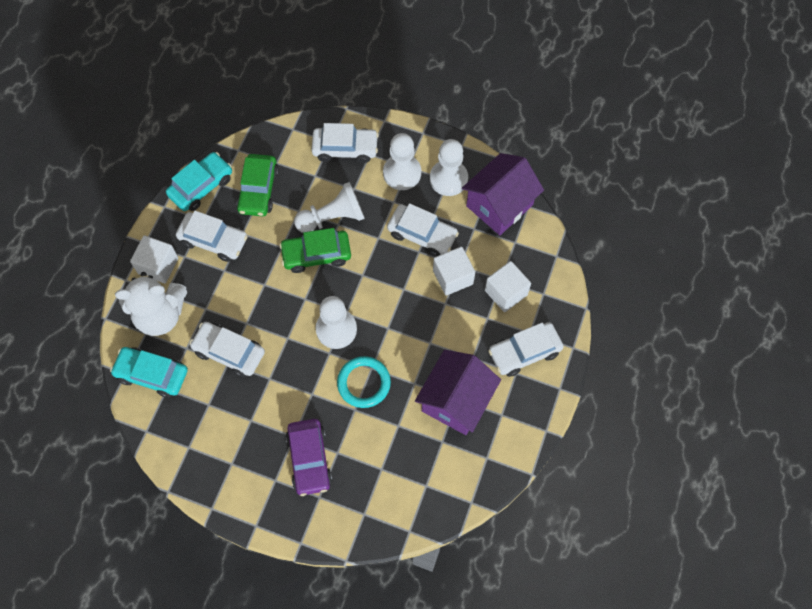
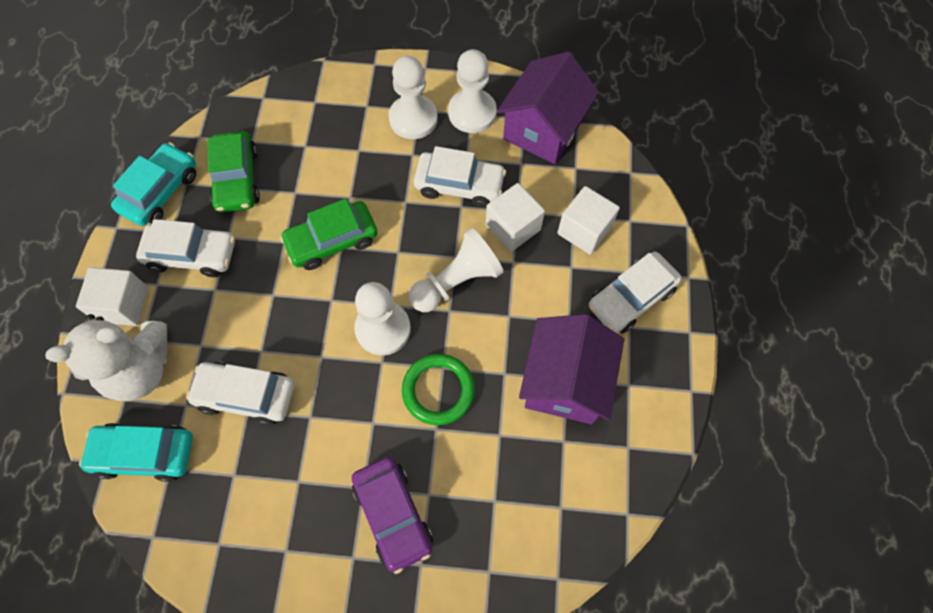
camera: 15 degrees left, 0 degrees up
white pawn [294,182,365,233] -> white pawn moved to [409,228,504,312]
white car [312,123,379,163] -> none
turquoise ring [337,356,391,408] -> green ring [402,354,475,425]

